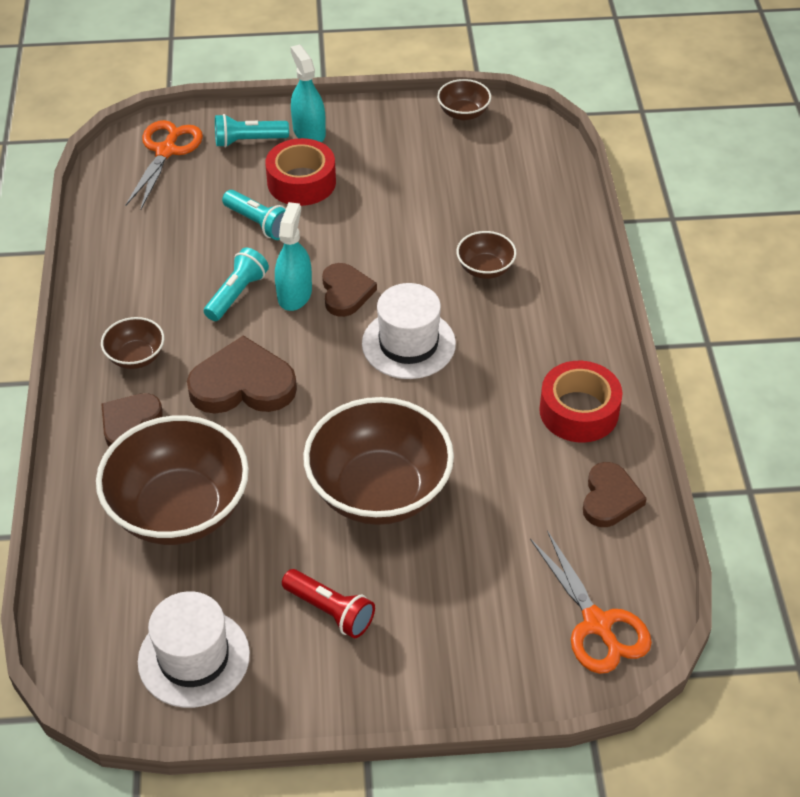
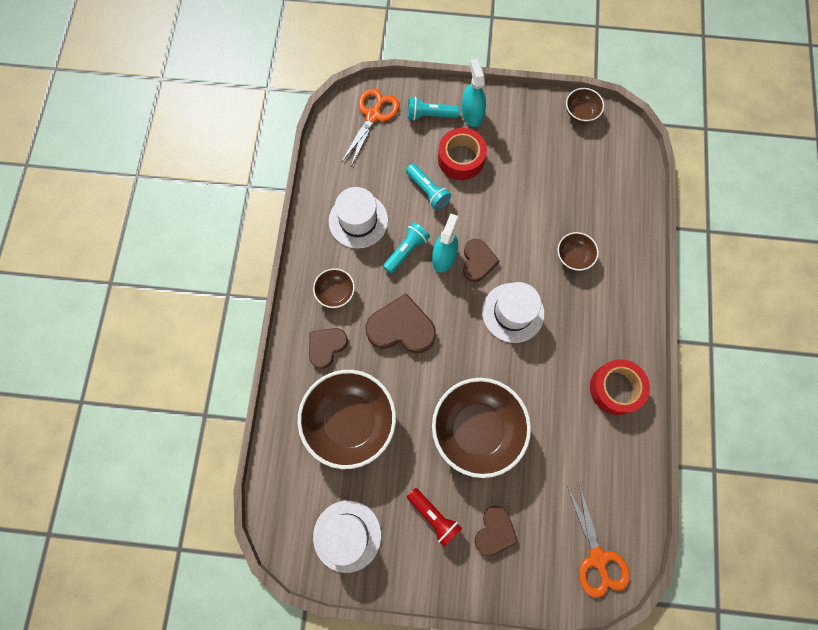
camera: 10 degrees right, 25 degrees up
brown heart [583,462,647,527] -> brown heart moved to [475,506,518,556]
none -> white hat [329,187,388,249]

